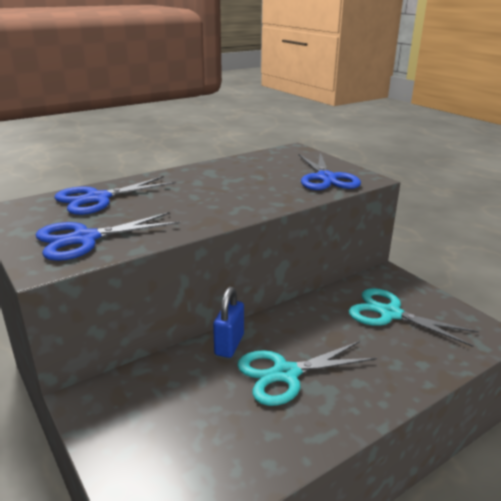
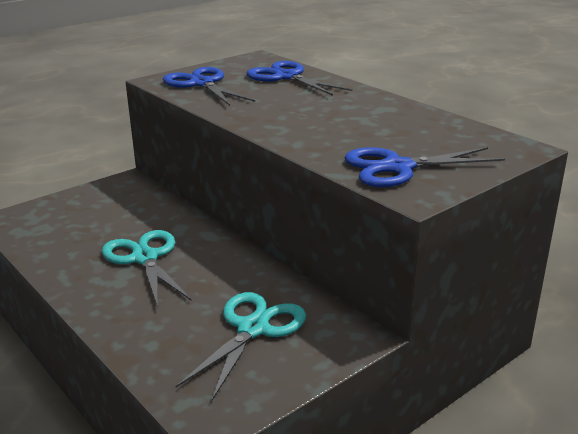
camera: 85 degrees right, 0 degrees up
blue padlock [213,287,244,358] -> none

